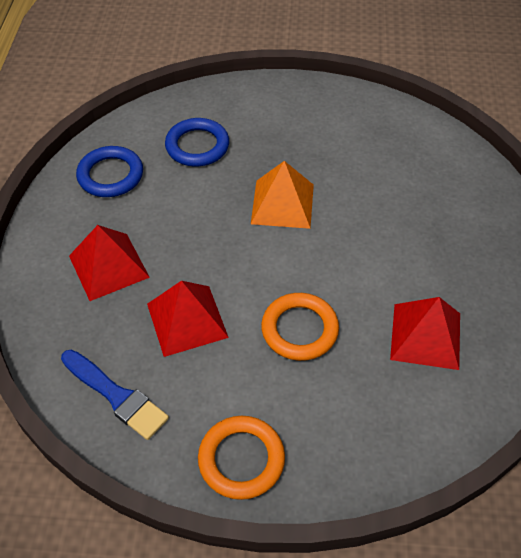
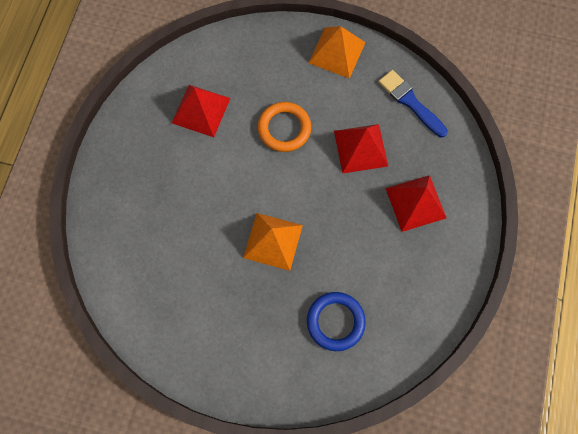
camera: 170 degrees left, 20 degrees up
blue ring [76,146,143,197] -> none
orange ring [198,416,285,500] -> orange pyramid [309,26,366,79]

